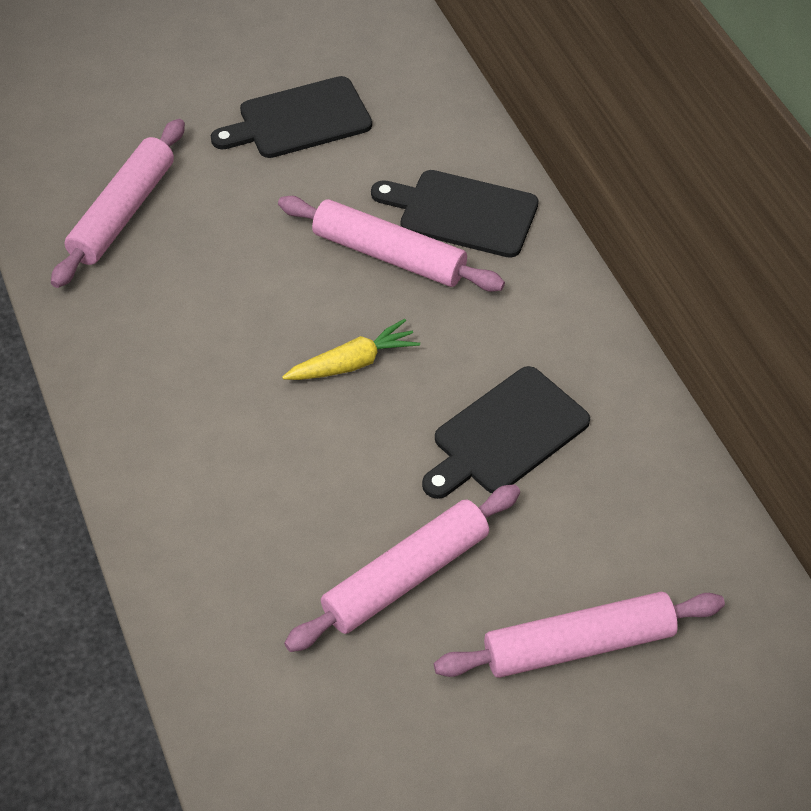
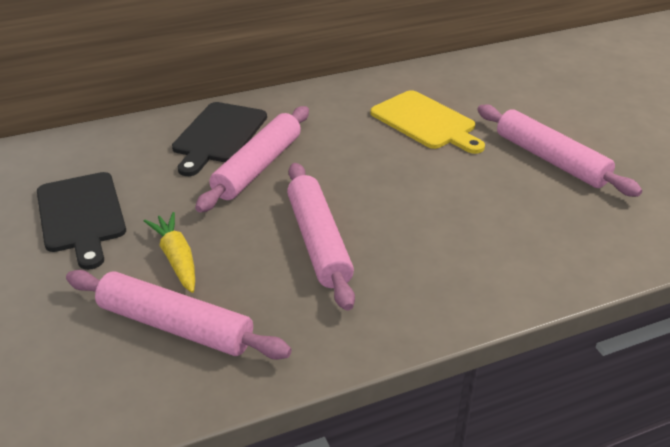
camera: 90 degrees left, 15 degrees down
yellow carrot [282,319,420,380] -> yellow carrot moved to [144,212,195,293]
black cutting board [422,366,590,499] -> yellow cutting board [370,90,485,154]
pink rolling pin [434,592,725,678] -> pink rolling pin moved to [287,163,355,311]

